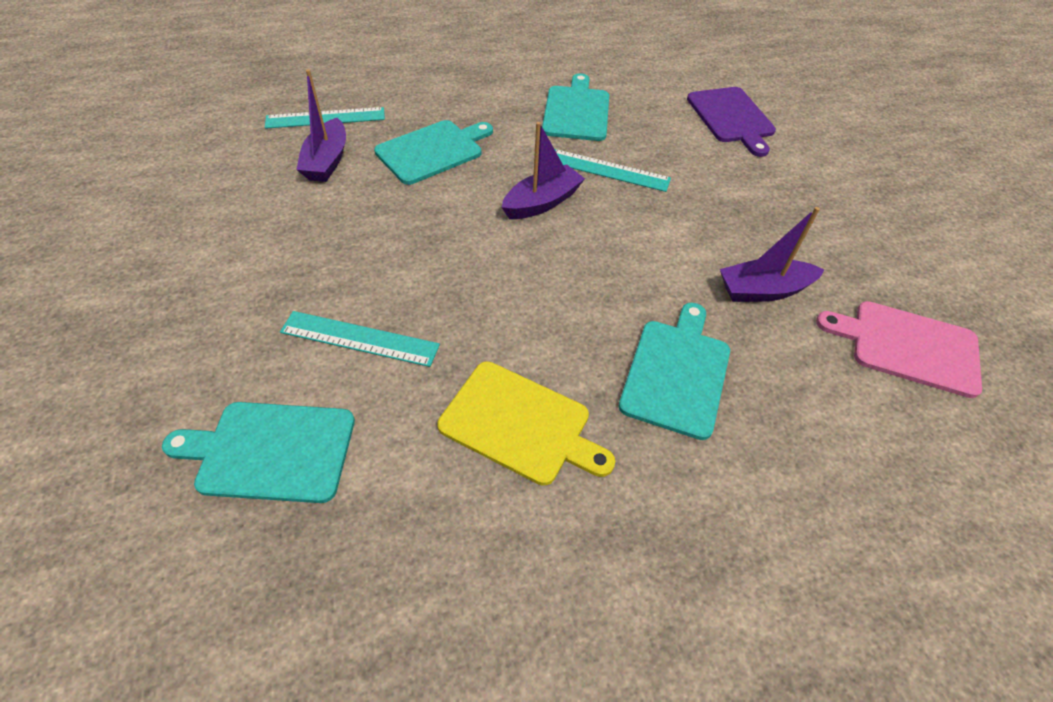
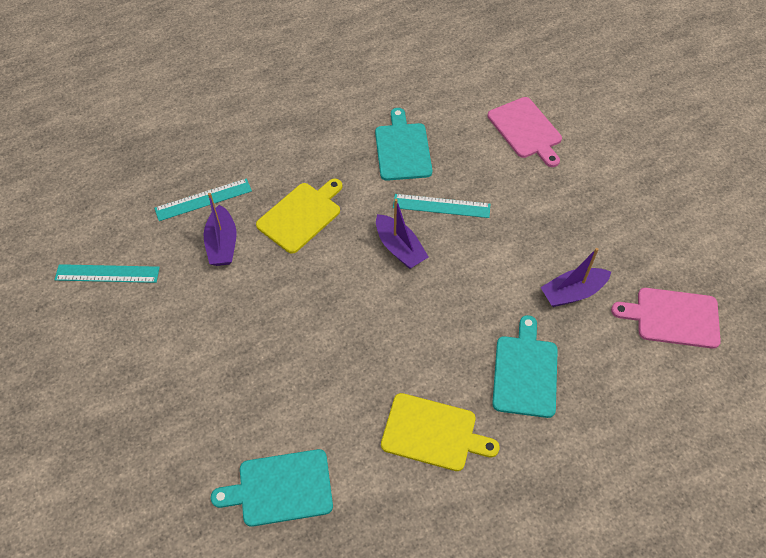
camera: 10 degrees left, 5 degrees up
turquoise ruler [280,311,440,367] -> turquoise ruler moved to [55,264,160,283]
turquoise cutting board [374,120,493,185] -> yellow cutting board [256,179,343,254]
purple boat [502,122,585,219] -> purple boat turned 105 degrees clockwise [376,199,429,269]
purple cutting board [687,87,776,157] -> pink cutting board [487,97,562,167]

